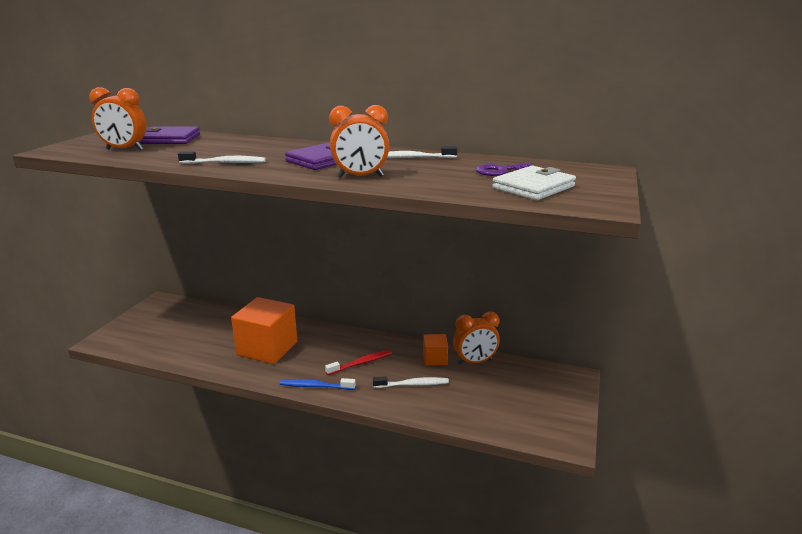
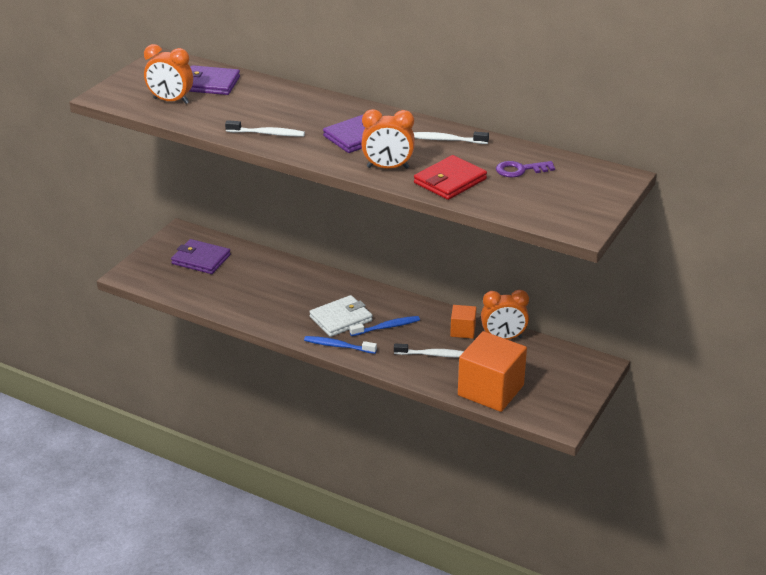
camera: 10 degrees right, 10 degrees up
orange cube [231,297,297,364] -> orange cube moved to [458,331,527,412]
red toothbrush [325,350,392,375] -> blue toothbrush [350,316,420,336]
white wallet [492,166,576,200] -> white wallet moved to [309,295,372,337]
none -> purple wallet [171,239,231,274]
none -> red wallet [414,155,487,200]

